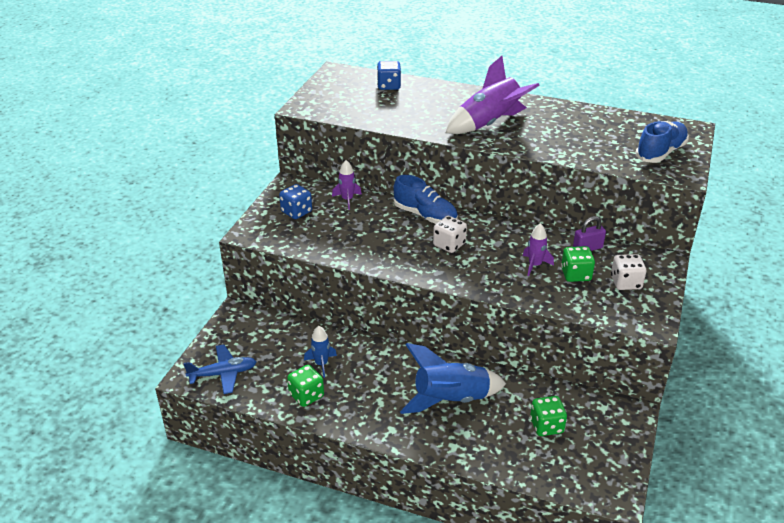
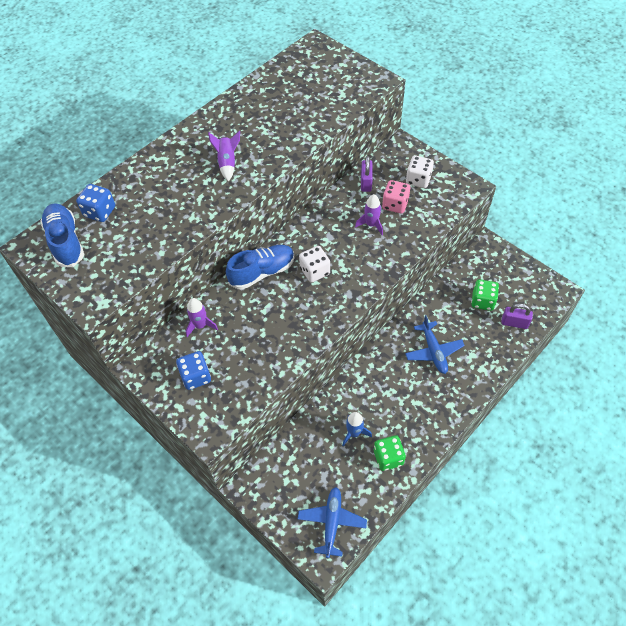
camera: 65 degrees left, 20 degrees up
blue rocket [400,343,506,414] -> blue plane [405,315,465,374]
purple rocket [446,56,540,134] -> purple rocket [208,131,240,181], size x0.51
green dice [561,246,595,282] -> pink dice [382,180,410,214]
blue shoe [635,121,689,163] -> blue shoe moved to [40,204,84,267]
none -> purple padlock [501,304,533,329]

